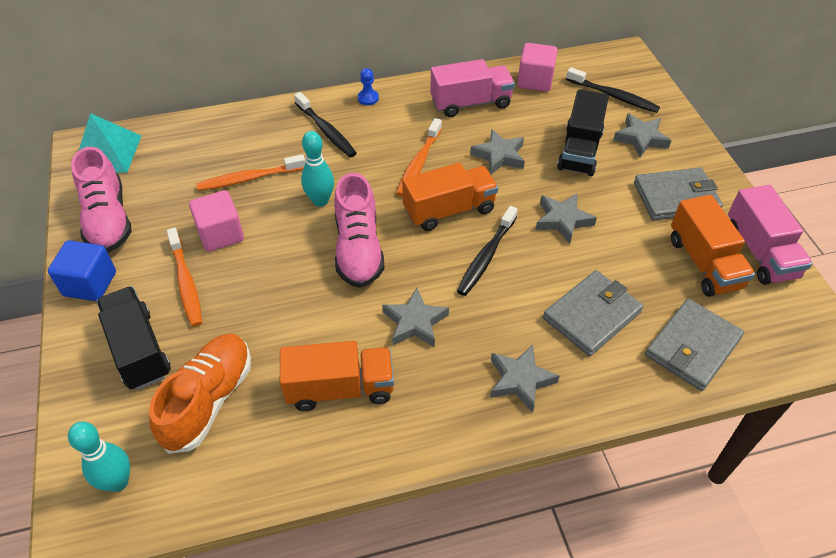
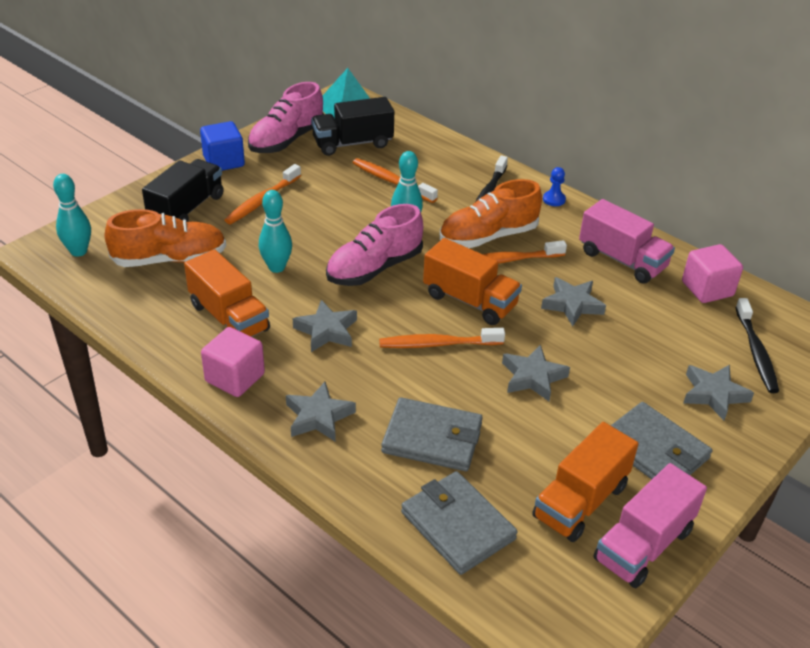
camera: 55 degrees right, 10 degrees down
pink cube [189,190,244,252] -> pink cube moved to [201,327,265,397]
black toothbrush [457,206,518,296] -> orange toothbrush [379,328,505,348]
black truck [557,89,609,176] -> black truck moved to [311,97,394,156]
grey wallet [645,299,744,391] -> grey wallet turned 45 degrees clockwise [401,471,518,575]
none -> turquoise bowling pin [259,190,292,273]
none -> orange shoe [440,179,542,248]

